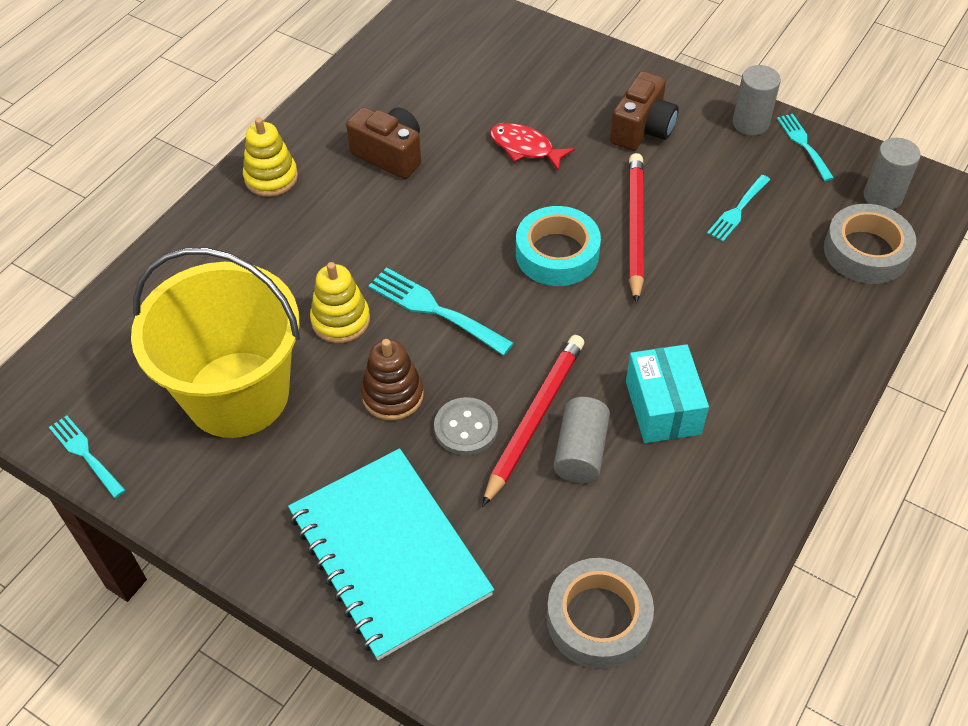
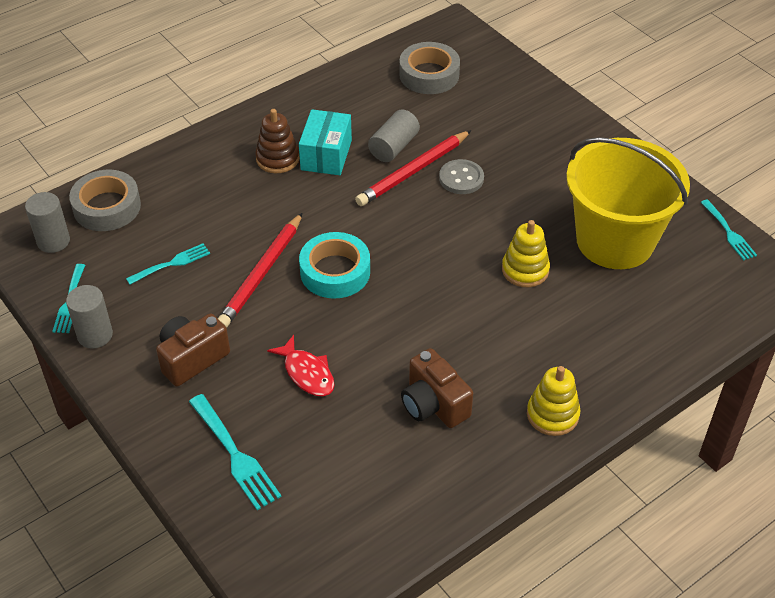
camera: 160 degrees left, 5 degrees down
turquoise notebook [288,448,494,660] -> none
brown stacking toy [361,339,424,420] -> brown stacking toy moved to [255,109,300,173]
turquoise fork [368,267,514,355] -> turquoise fork moved to [189,394,282,510]

